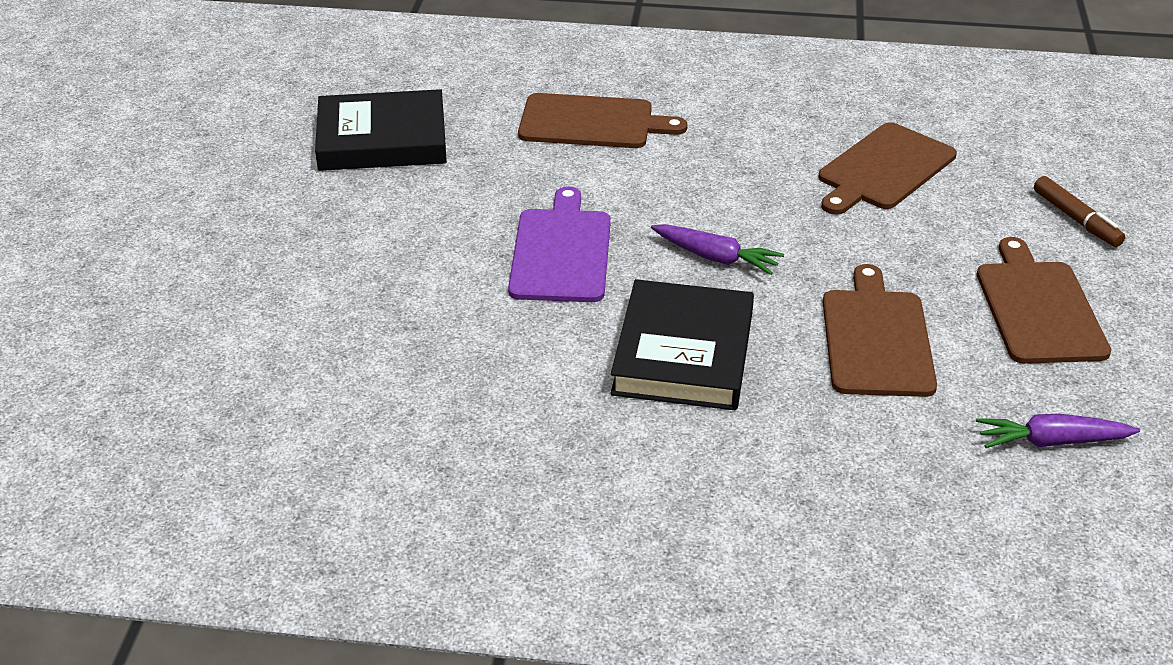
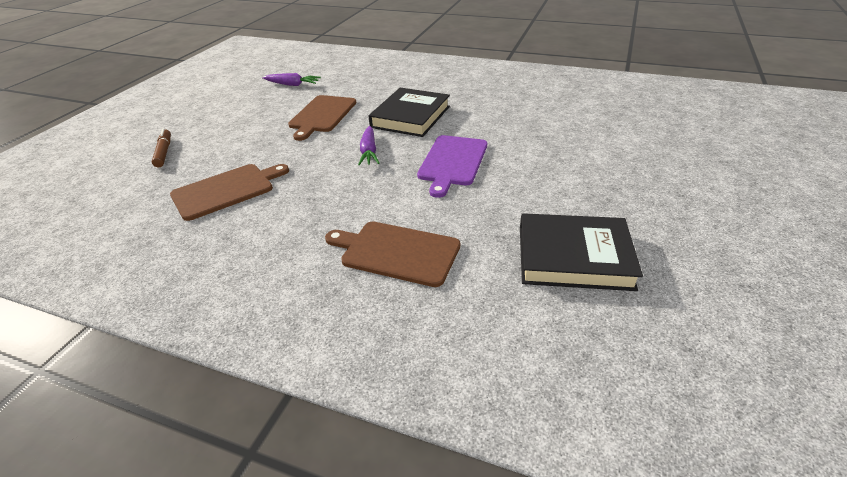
camera: 165 degrees left, 0 degrees up
purple carrot [651,224,784,275] -> purple carrot turned 135 degrees counterclockwise [358,126,379,165]
brown cutting board [977,237,1111,364] -> none

